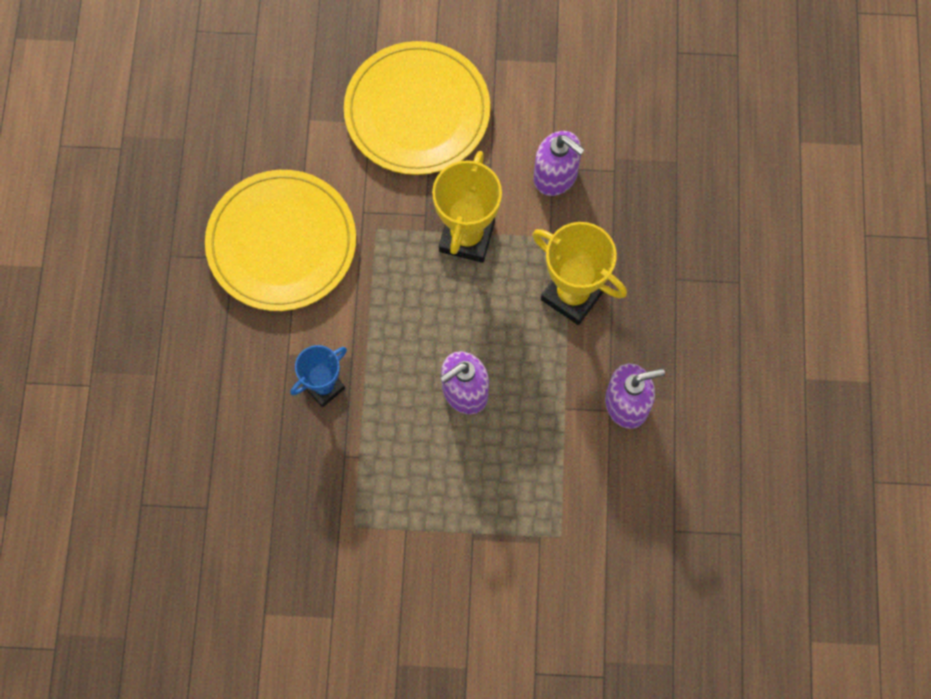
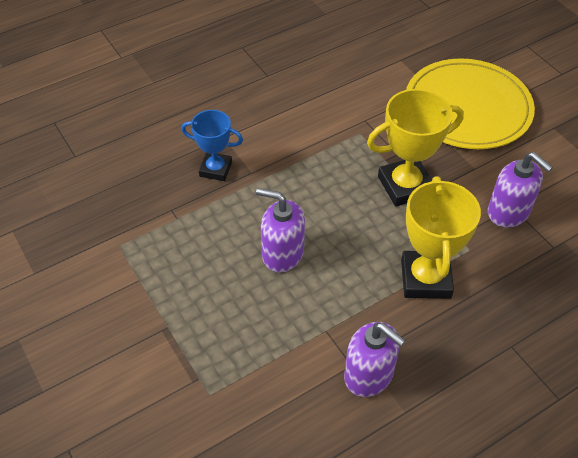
camera: 55 degrees right, 20 degrees down
yellow plate [205,170,356,311] -> none
purple soap dispenser [534,131,585,196] -> purple soap dispenser turned 45 degrees counterclockwise [488,152,553,228]

